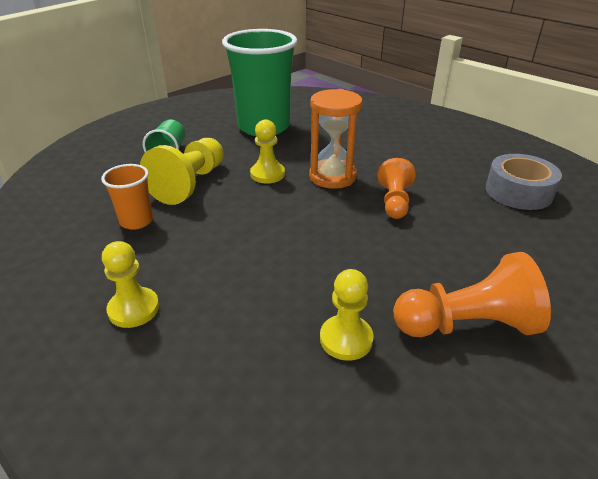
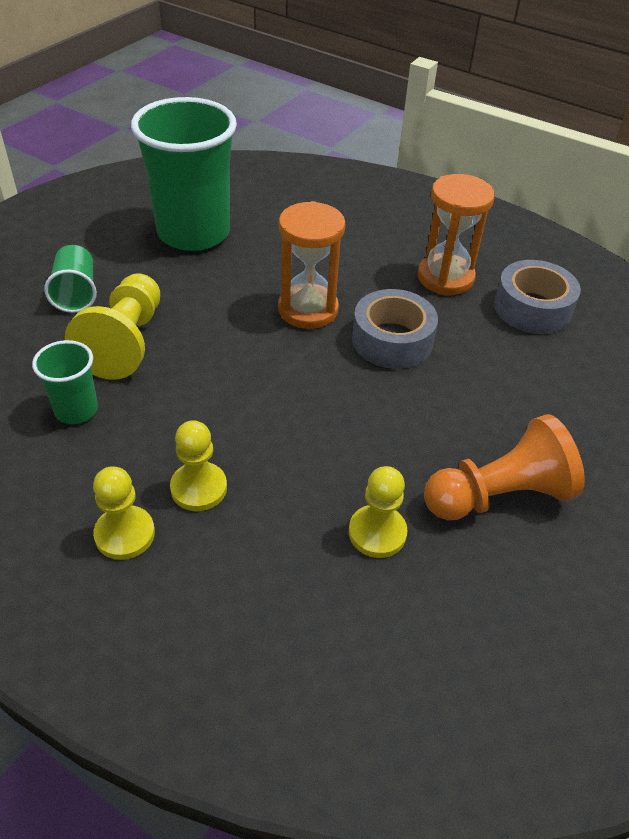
camera: 15 degrees left, 10 degrees up
orange cup [101,164,153,230] -> green cup [32,340,98,424]
yellow pawn [250,119,285,183] -> yellow pawn moved to [170,420,227,511]
orange pawn [378,158,416,219] -> grey tape [352,289,438,369]
none -> orange hourglass [417,174,495,295]

